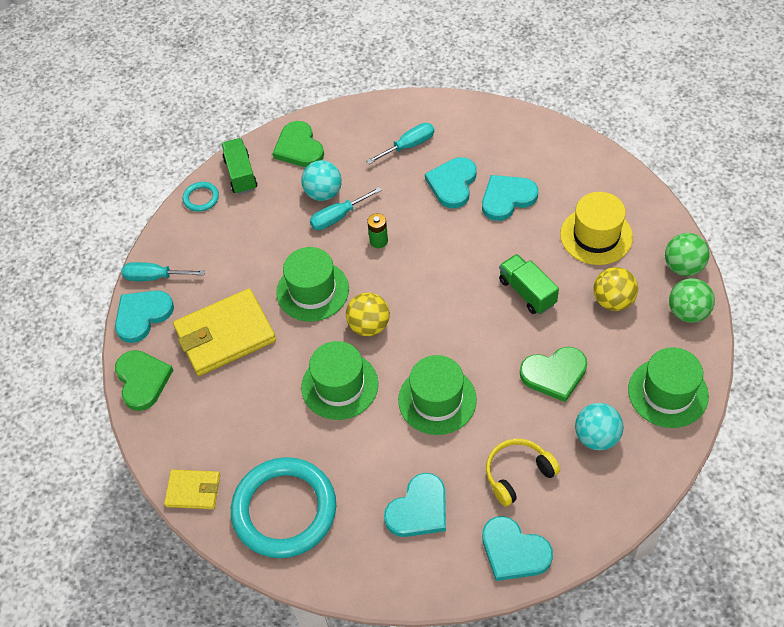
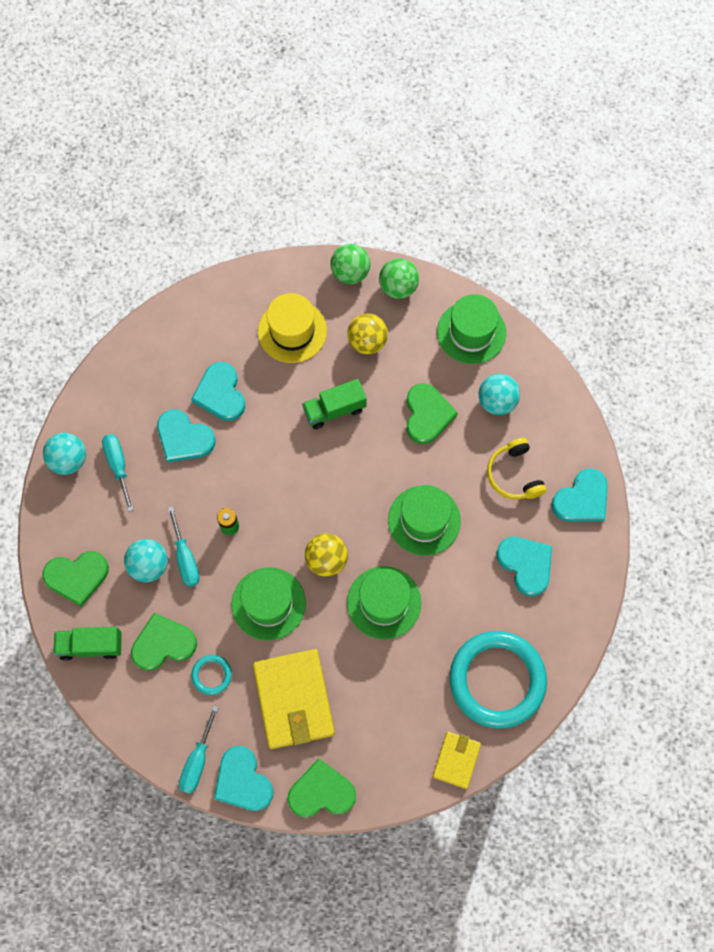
camera: 80 degrees left, 15 degrees up
turquoise ring [183,182,219,212] -> turquoise ring moved to [191,655,232,695]
none -> turquoise ball [43,433,86,475]
none -> green heart [131,613,197,671]

